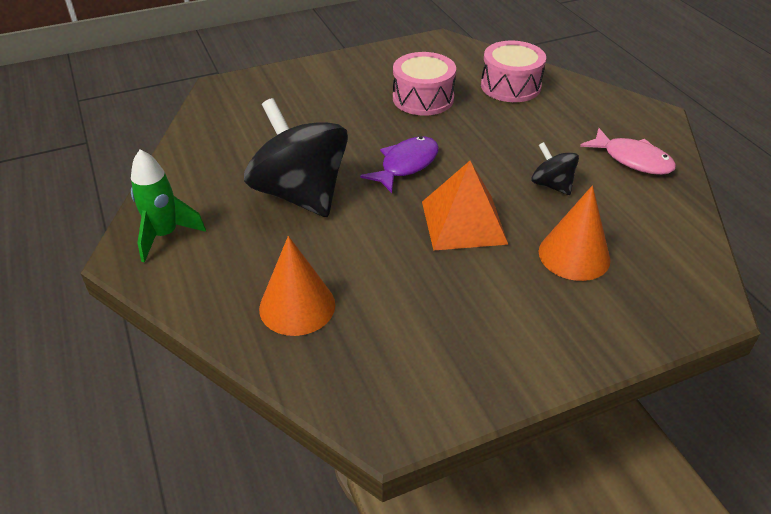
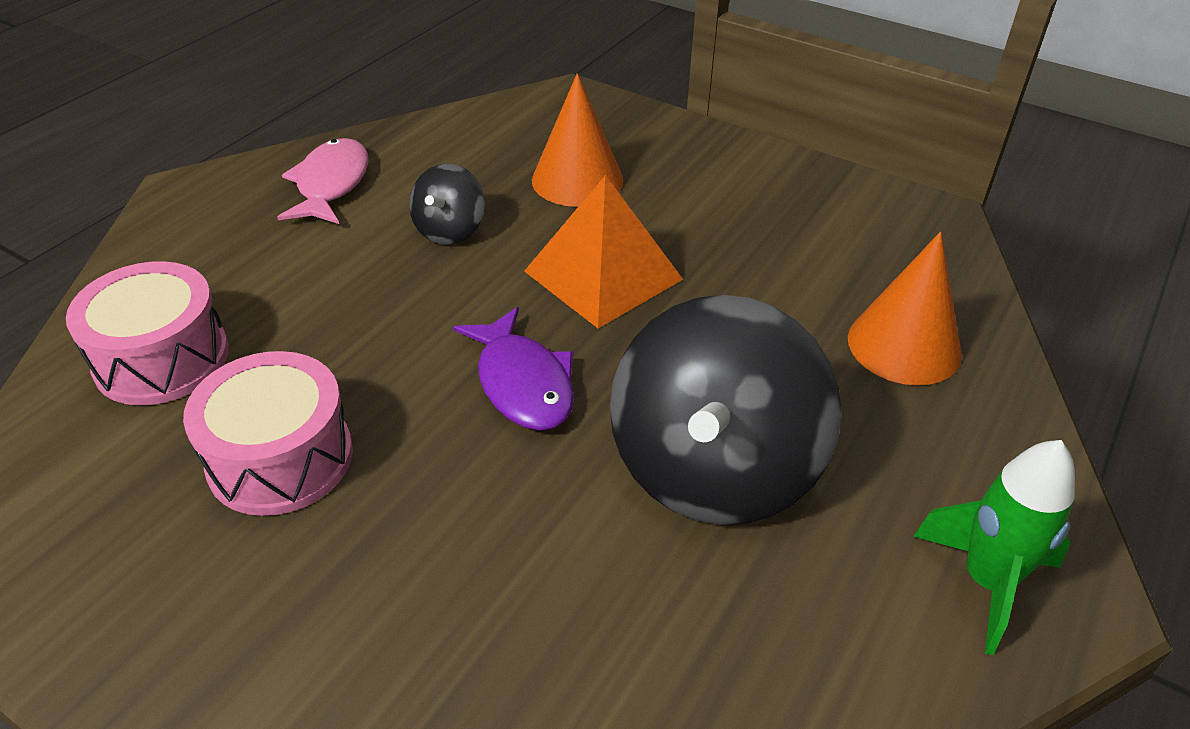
camera: 125 degrees left, 0 degrees up
purple fish [360,136,439,193] -> purple fish turned 120 degrees counterclockwise [453,307,574,431]

